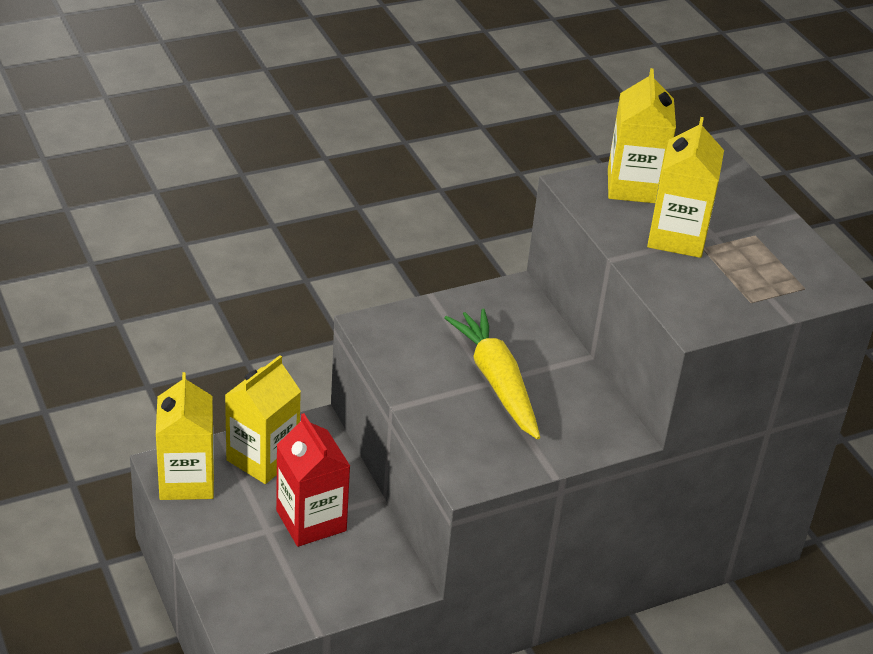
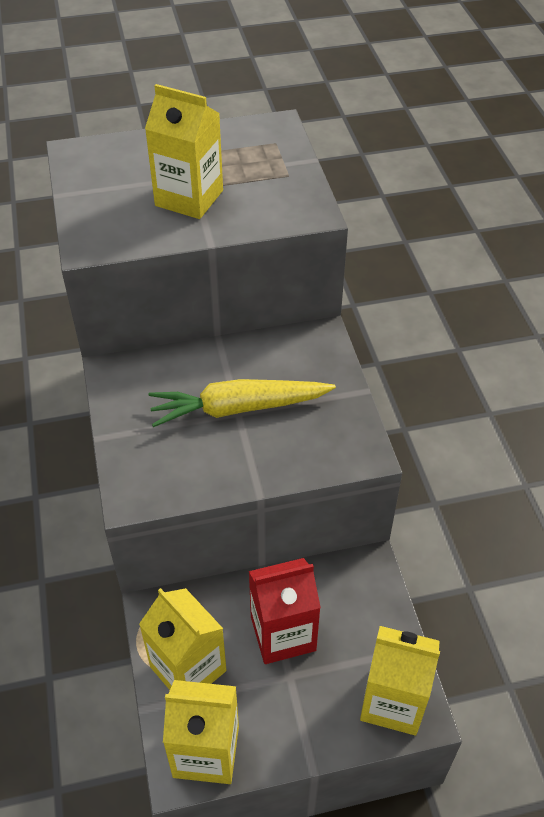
camera: 75 degrees left, 10 degrees up
yellow carton [608,68,676,203] -> yellow carton moved to [360,626,440,736]

